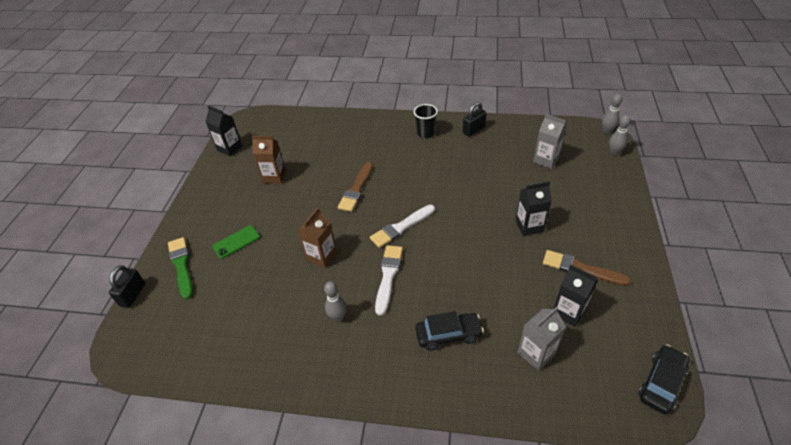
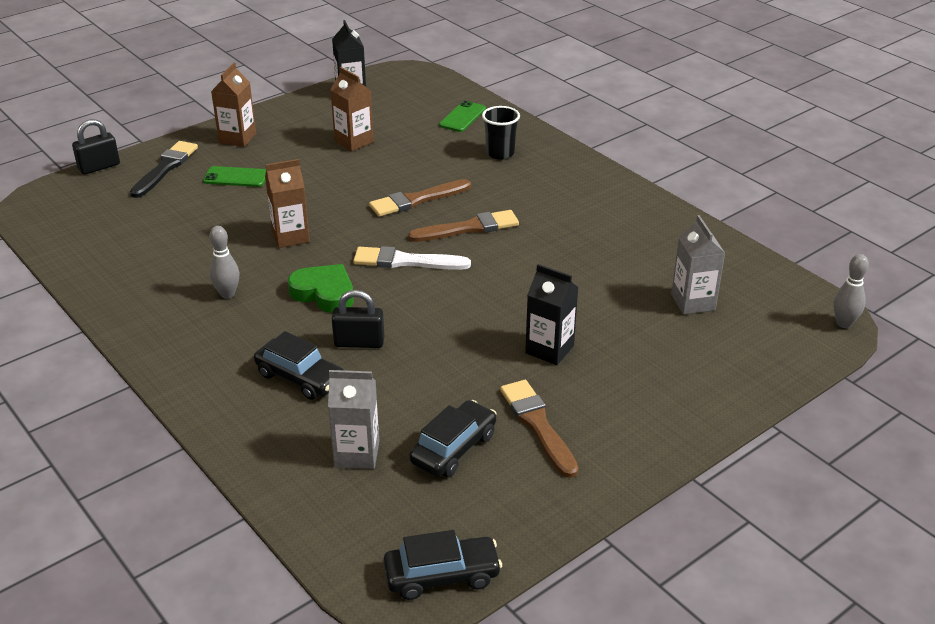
camera: 40 degrees right, 10 degrees down
green brush [168,237,193,300] -> black brush [130,141,198,198]
white brush [375,245,403,316] -> green heart [288,264,354,313]
black cup [414,104,438,138] -> black cup moved to [482,106,520,160]
black padlock [463,102,487,137] -> black padlock moved to [332,290,384,348]
black carton [554,265,598,327] -> black car [409,400,497,477]
grey bowling pin [609,115,631,155] -> none
none -> brown carton [211,63,256,147]
none -> brown brush [408,210,519,242]
none -> green phone [439,101,486,132]

